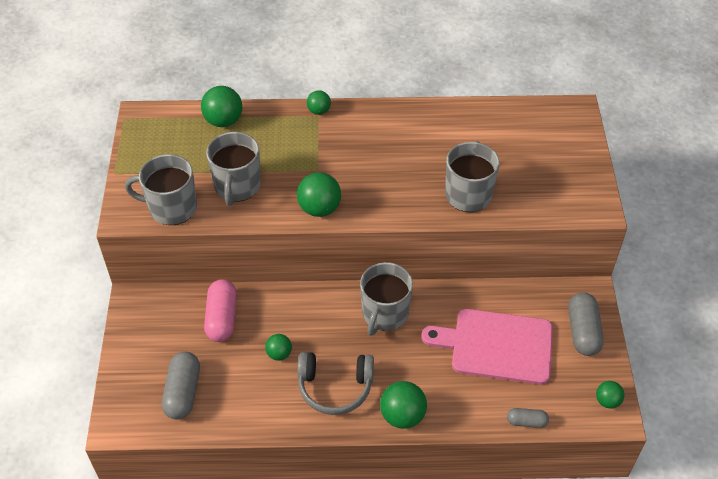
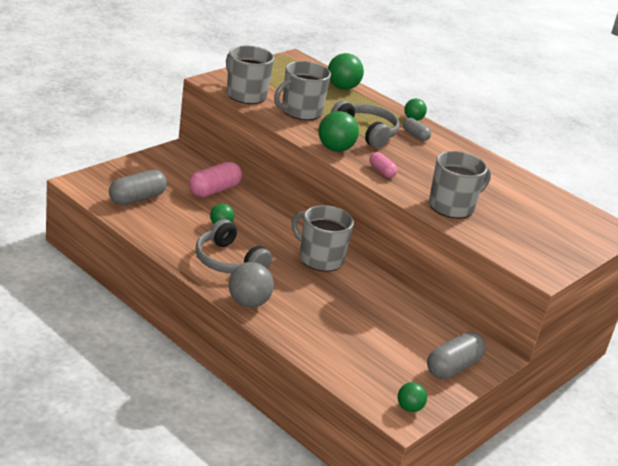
camera: 40 degrees right, 20 degrees down
grey mug [360,262,413,336] -> grey mug turned 60 degrees clockwise [292,205,354,272]
green ball [380,381,427,429] -> grey ball [229,262,274,307]
pink cutting board [421,309,553,385] -> none
grey capsule [507,408,549,428] -> grey capsule moved to [403,118,431,141]
none -> grey headphones [331,100,400,148]
none -> pink capsule [369,152,398,178]

